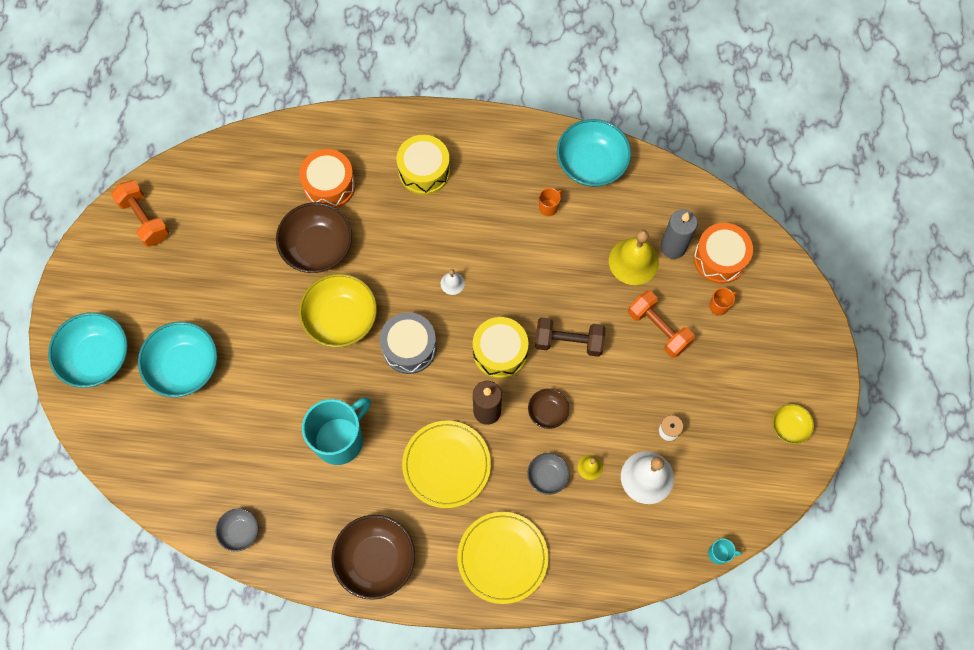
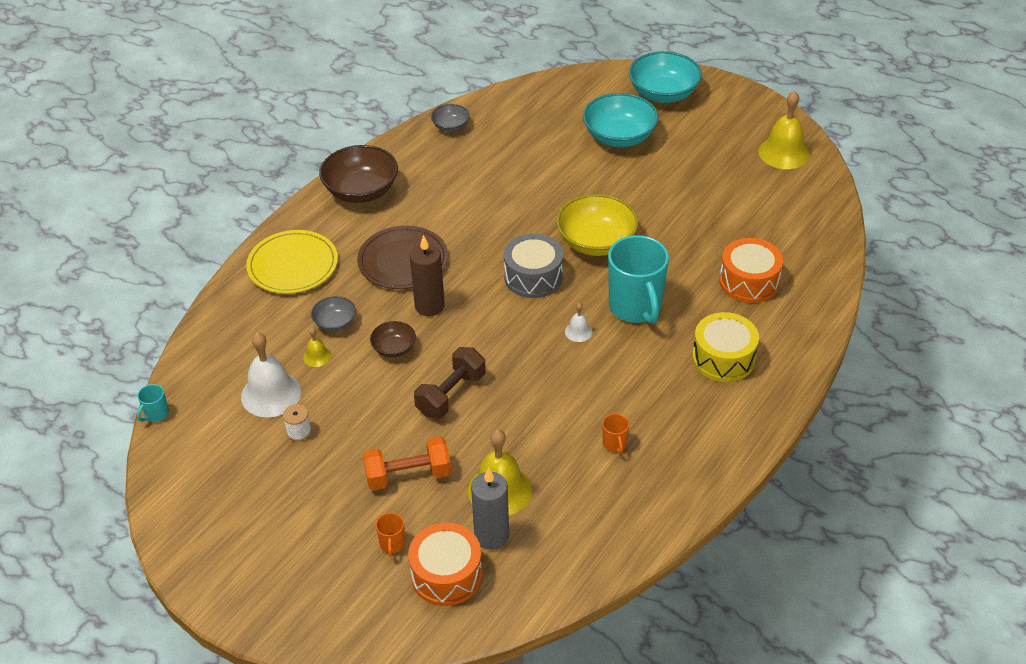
camera: 120 degrees right, 25 degrees down
orange dumbbell [111,180,169,247] -> yellow bell [759,91,810,169]
brown bowl [276,202,352,273] -> none
turquoise mug [302,397,371,465] -> turquoise mug moved to [608,235,669,324]
yellow plate [402,421,491,508] -> brown plate [357,226,448,289]
yellow drum [473,317,529,379] -> none
turquoise bowl [557,119,631,187] -> none
yellow bowl [772,404,814,444] -> none

